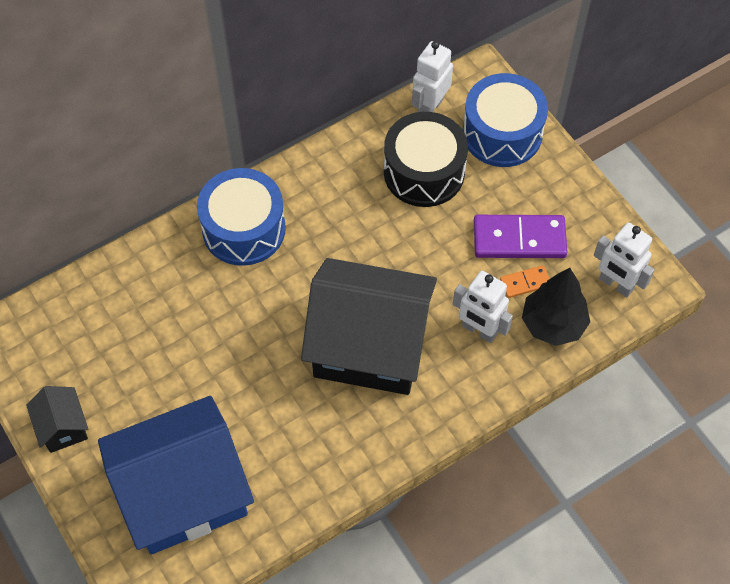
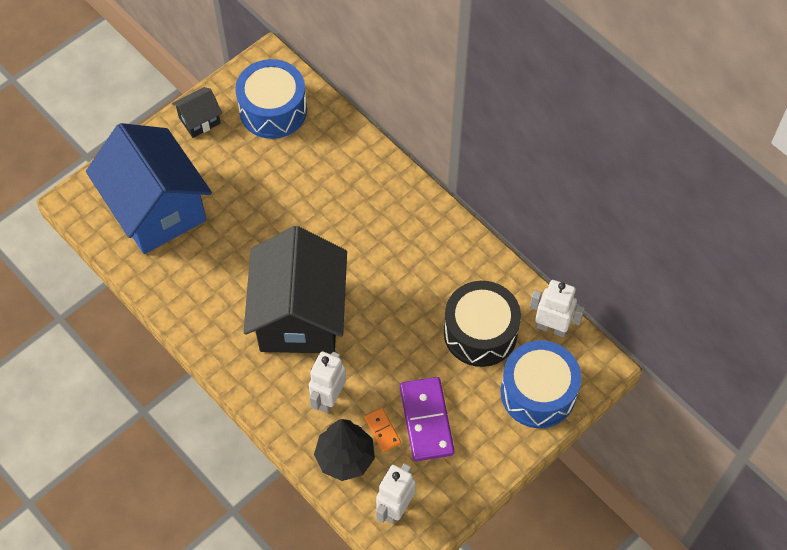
camera: 80 degrees right, 0 degrees up
blue drum [197,168,286,266] -> blue drum moved to [235,59,307,139]

